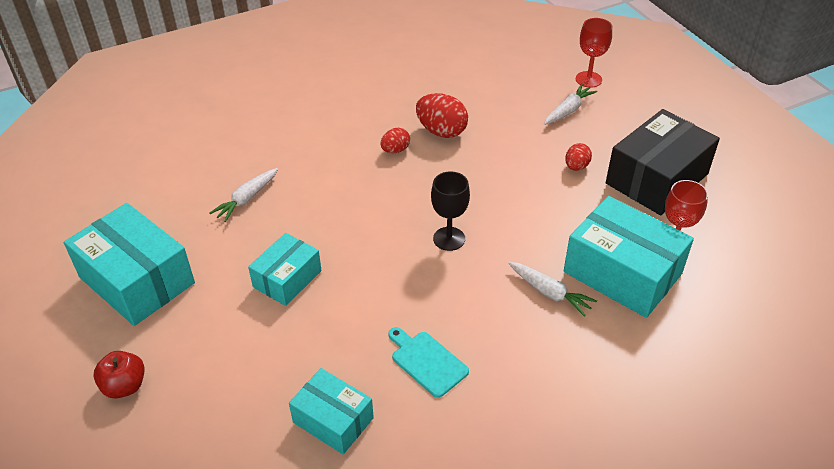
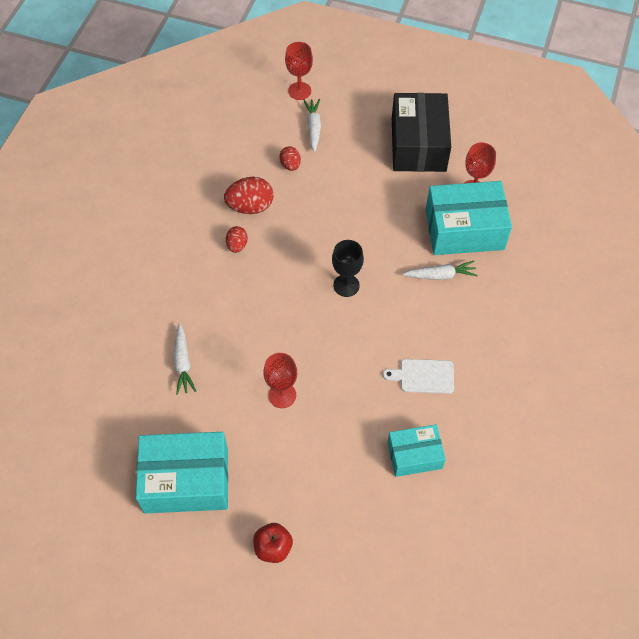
camera: 45 degrees left, 15 degrees up
turquoise box [248,233,322,306] -> red goblet [263,353,297,408]
turquoise cutting board [388,327,469,398] -> white cutting board [383,359,454,394]
red egg [565,143,592,171] -> red egg moved to [279,146,301,171]

